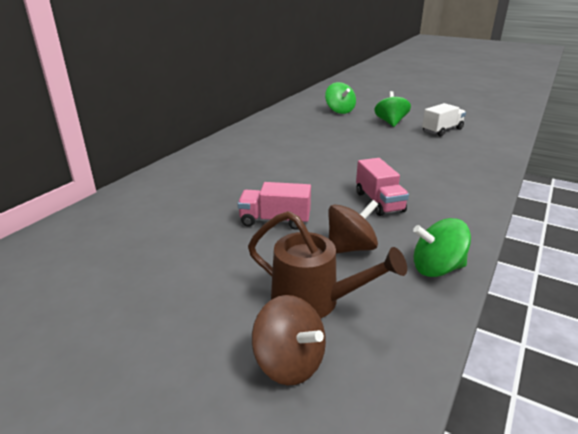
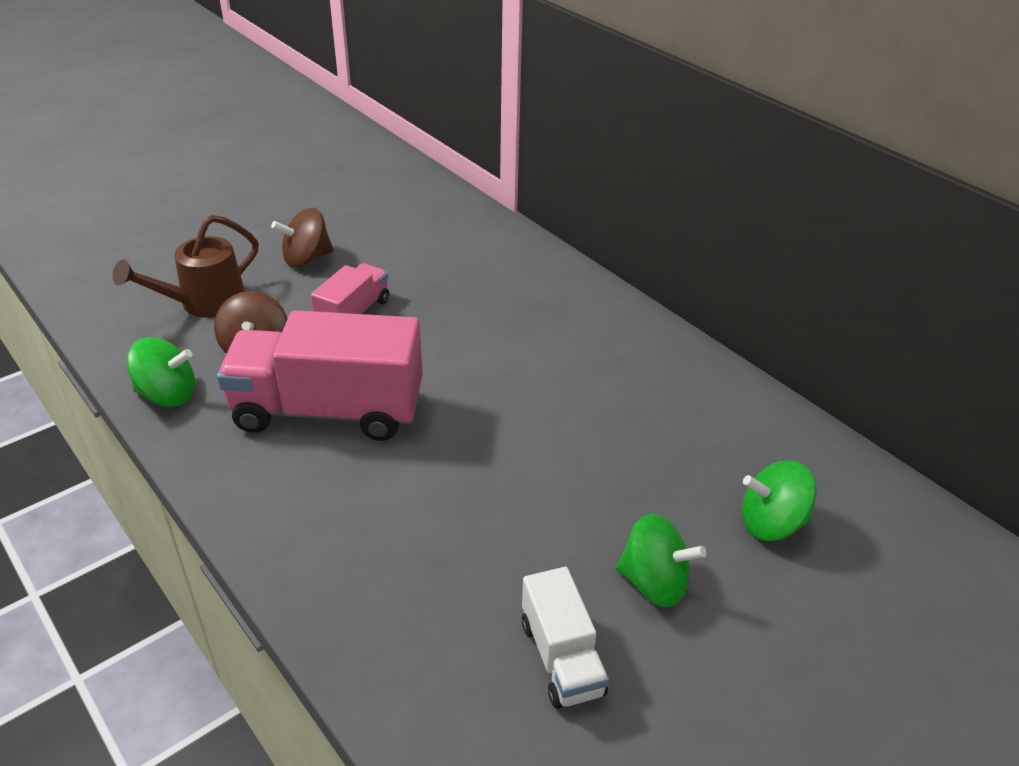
camera: 110 degrees right, 10 degrees up
brown spinning top [252,295,326,385] -> brown spinning top moved to [271,208,334,268]
pink truck [356,158,409,216] -> pink truck [217,310,423,441], size x1.93
green spinning top [413,218,471,277] -> green spinning top turned 75 degrees clockwise [127,337,195,407]

